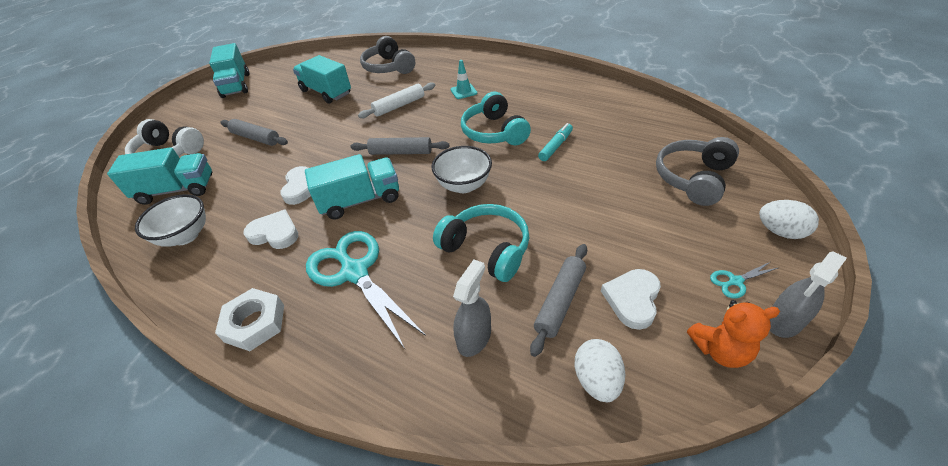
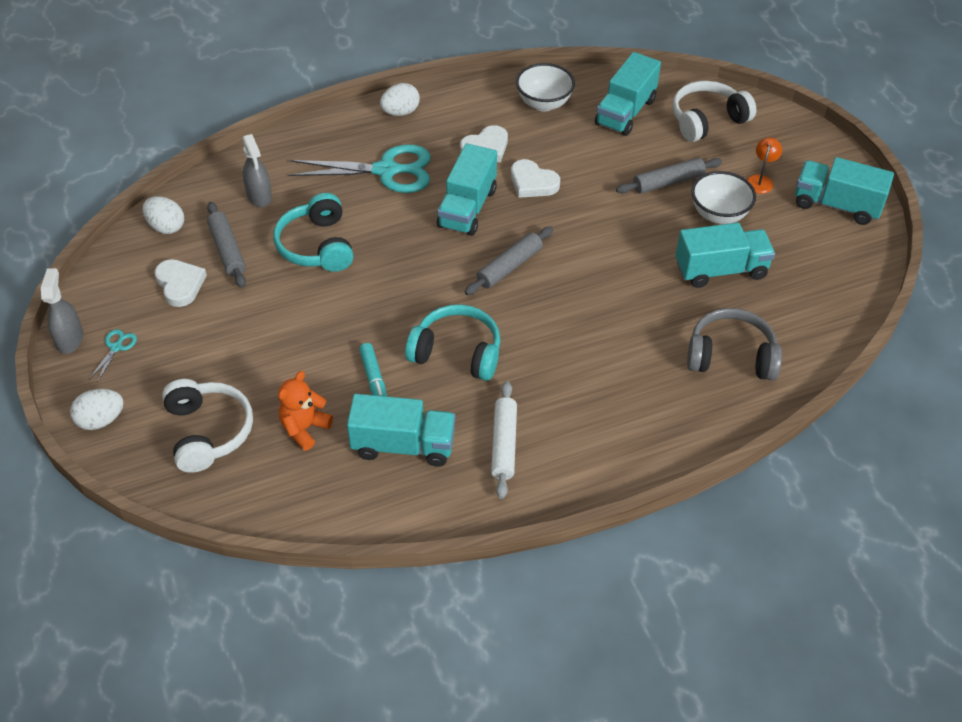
camera: 125 degrees right, 5 degrees up
white nut [215,288,284,351] -> white egg [380,83,420,116]
white rolling pin [358,82,435,118] -> white rolling pin moved to [491,381,517,499]
white bowl [432,146,492,193] -> white bowl moved to [691,171,756,224]
turquoise headphones [433,204,530,282] -> turquoise headphones turned 90 degrees clockwise [273,193,354,272]
turquoise traffic cone [451,60,477,99] -> none
grey headphones [656,137,739,206] -> white headphones [162,379,253,473]
orange teddy bear [687,300,780,368] -> orange teddy bear moved to [278,371,333,451]
none -> turquoise truck [347,394,455,467]
none -> orange lamp [747,137,782,194]

